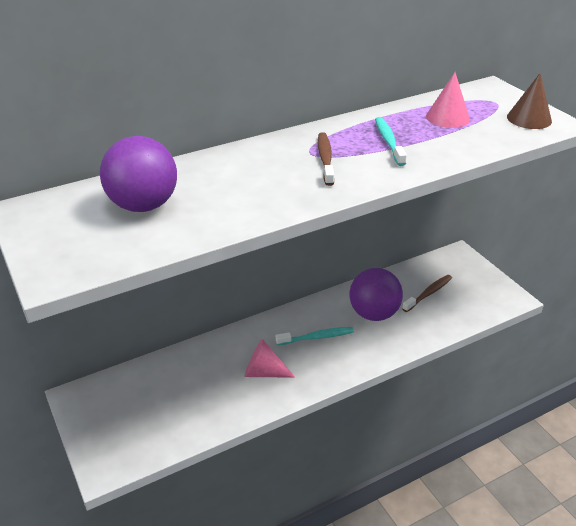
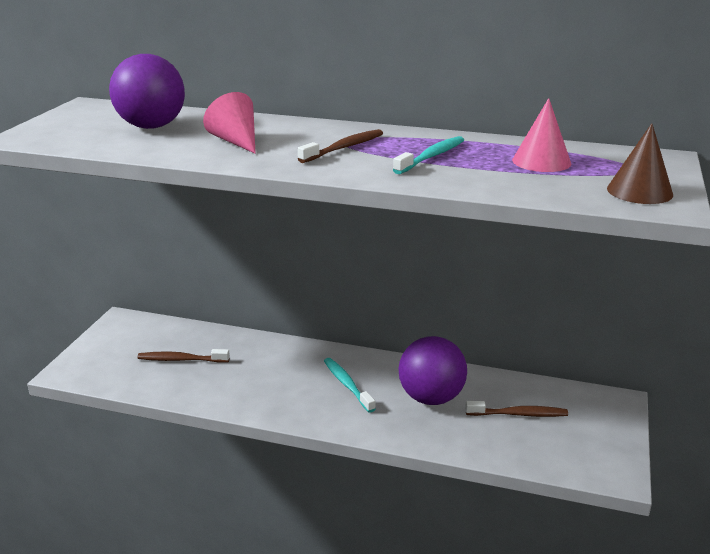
camera: 45 degrees right, 10 degrees down
pink cone [245,339,295,378] -> pink cone moved to [203,92,256,154]
turquoise toothbrush [276,327,354,345] -> turquoise toothbrush turned 150 degrees counterclockwise [324,358,376,413]
none -> brown toothbrush [137,349,230,363]

